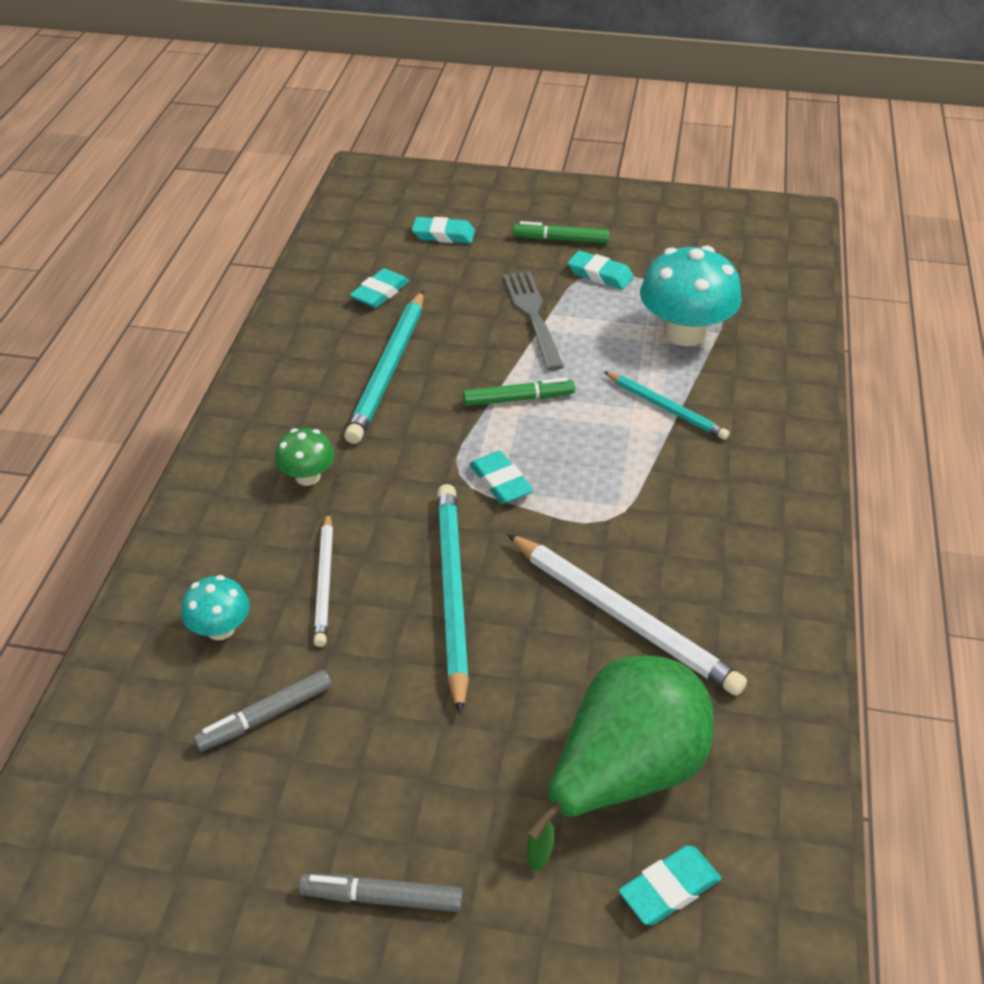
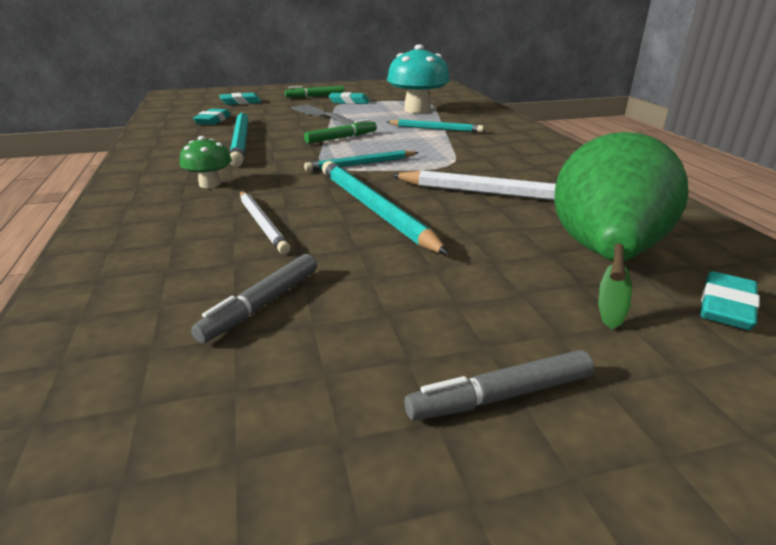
camera: 25 degrees left, 15 degrees down
turquoise mushroom [181,575,250,640] -> none
turquoise eraser [469,451,534,504] -> turquoise pencil [304,150,419,171]

